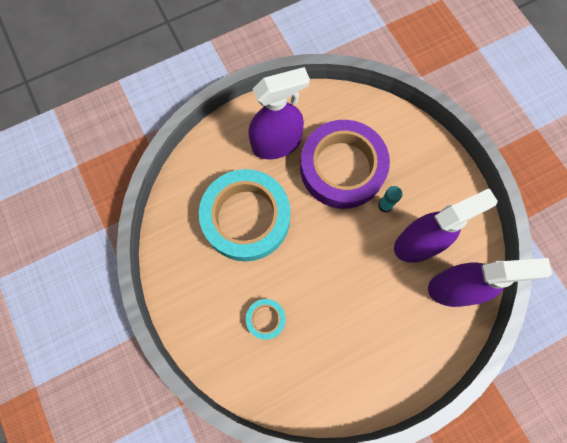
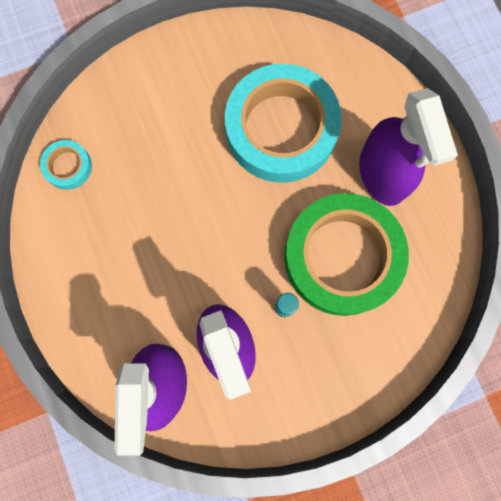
camera: 95 degrees right, 5 degrees up
turquoise tape [246,299,286,340] -> turquoise tape moved to [40,140,92,190]
purple tape [300,120,390,209] -> green tape [284,193,409,316]

